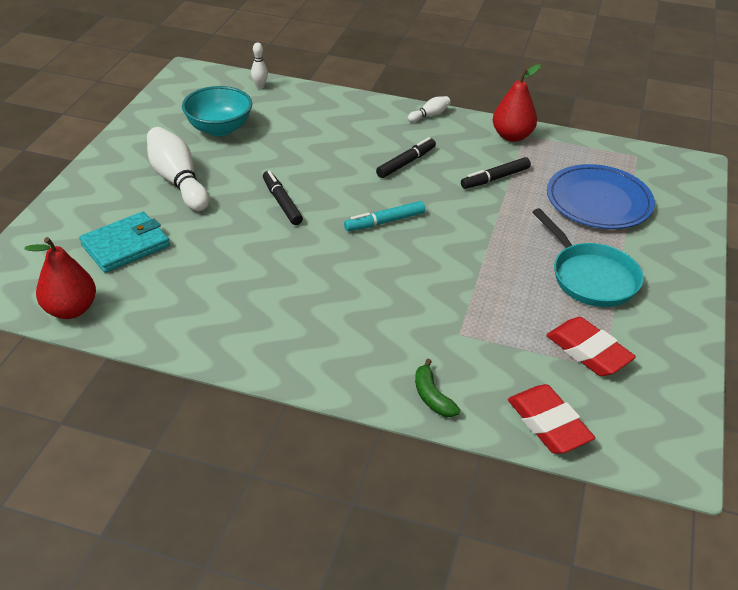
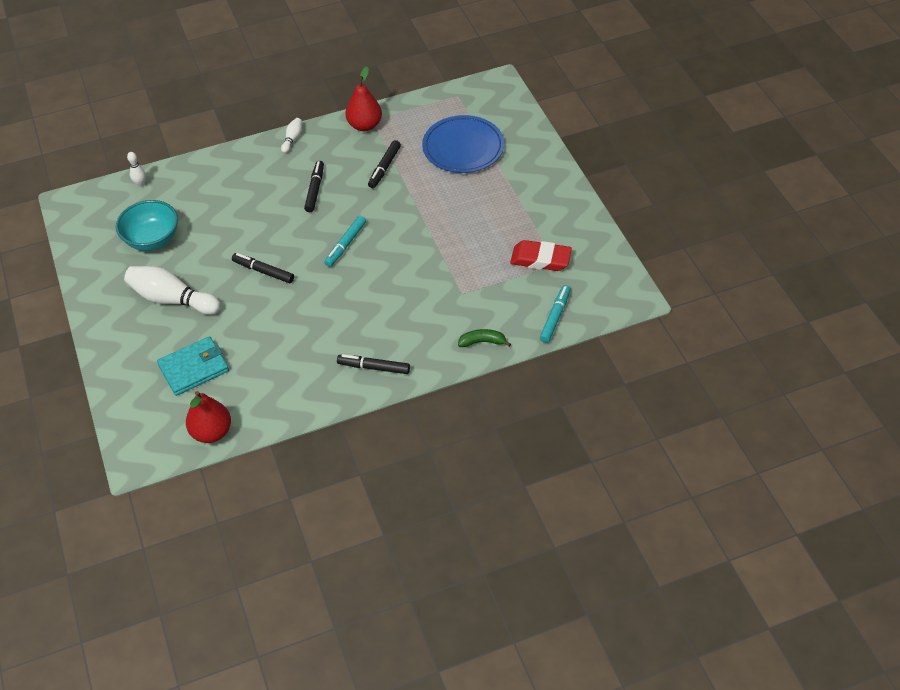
camera: 35 degrees left, 10 degrees up
turquoise wallet [79,212,170,273] -> turquoise wallet turned 45 degrees clockwise [157,336,229,396]
green banana [415,359,460,417] -> green banana turned 150 degrees clockwise [458,329,511,347]
red eraser [508,384,595,454] -> turquoise marker [540,285,571,343]
turquoise pan [532,208,644,307] -> none
none -> black marker [337,354,410,374]

